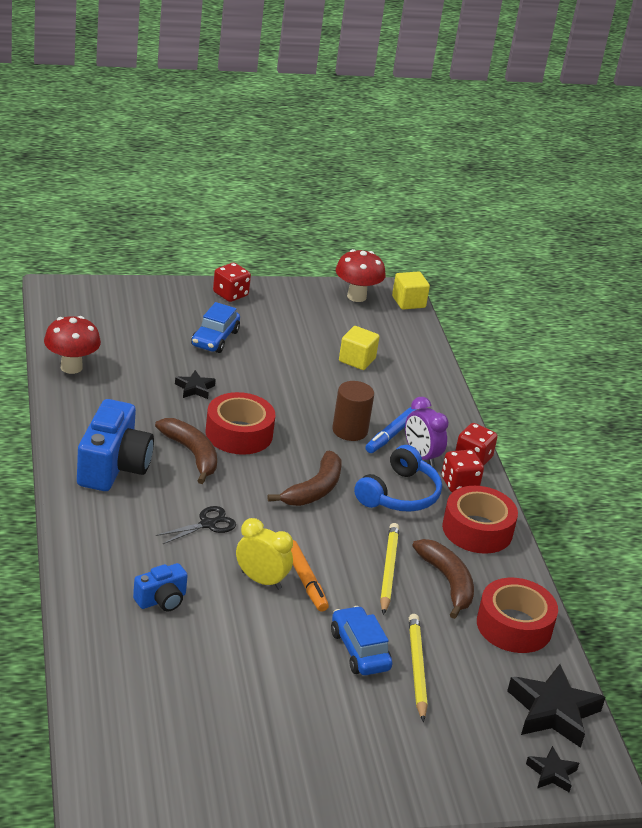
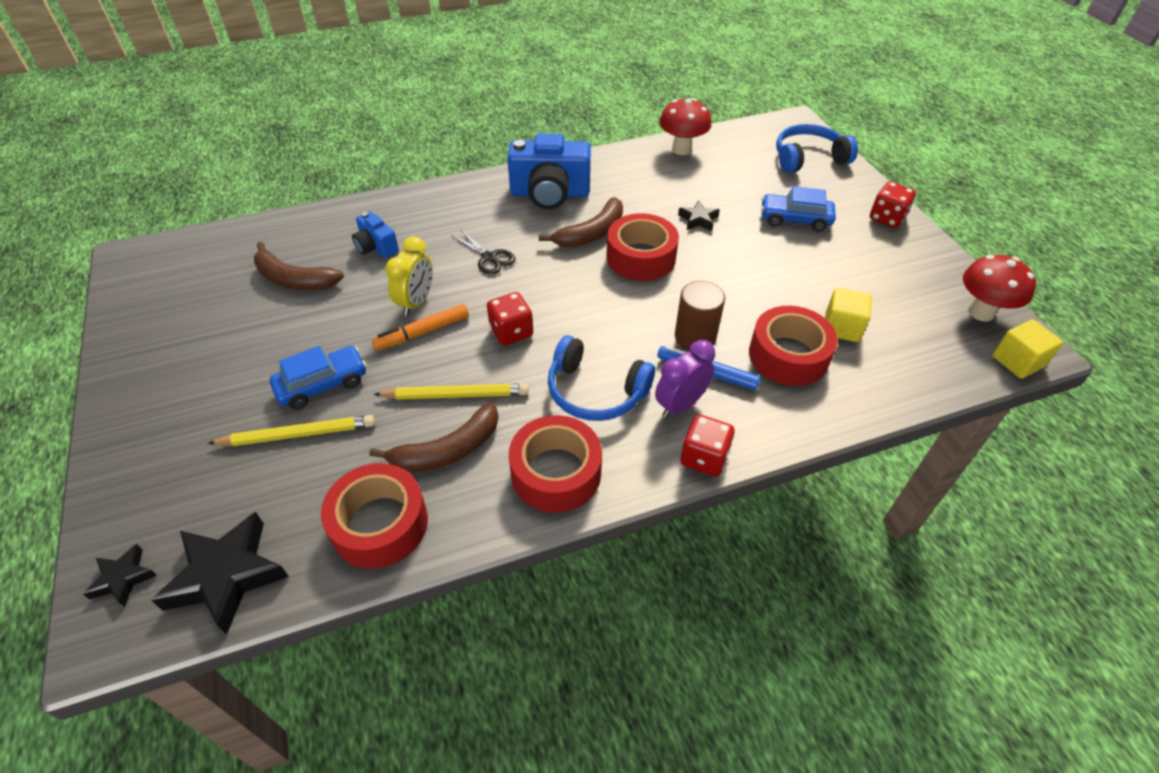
camera: 85 degrees right, 15 degrees up
brown banana [267,451,342,506] -> brown banana moved to [254,242,344,290]
red dice [441,449,484,492] -> red dice moved to [487,292,533,346]
none -> red tape [749,306,838,386]
none -> blue headphones [776,124,858,173]

